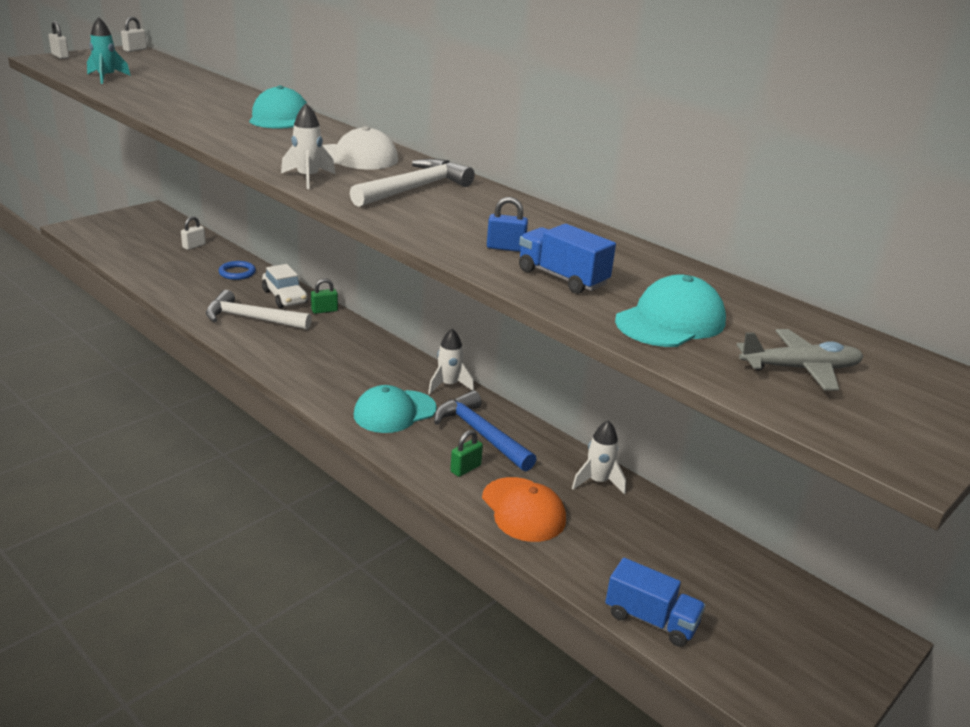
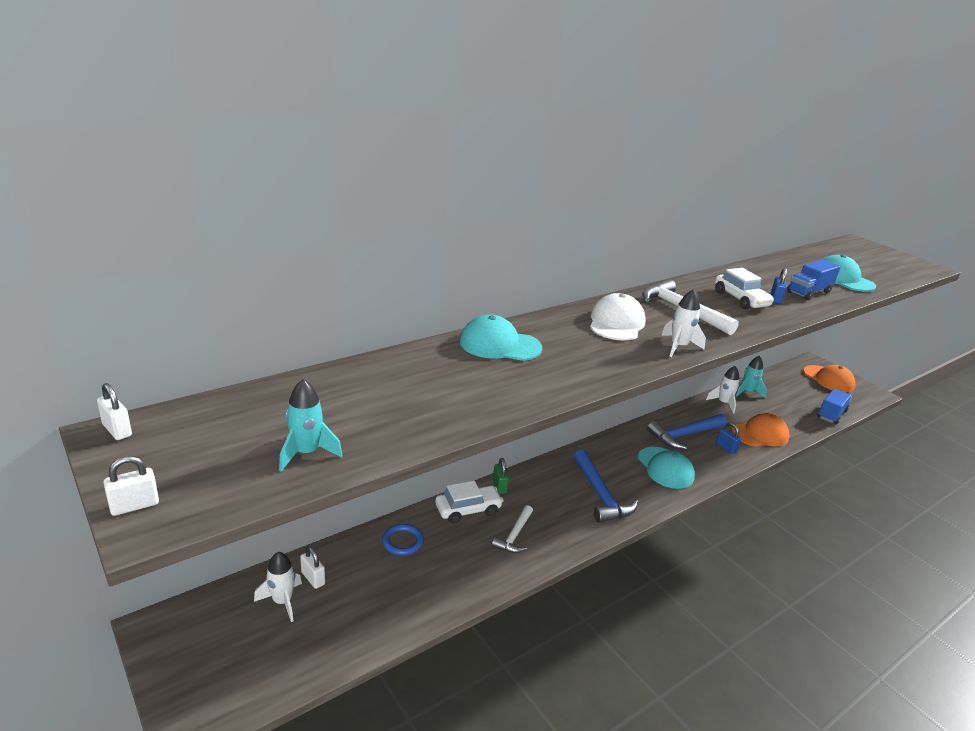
camera: 80 degrees left, 0 degrees up
white hammer [206,290,312,330] -> white hammer [492,505,533,553], size x0.62
white rocket [428,329,474,394] -> white rocket moved to [254,552,302,622]
green padlock [450,430,483,477] -> blue padlock [716,422,741,454]
grey plane [737,329,864,391] -> none
none -> blue hammer [574,450,638,523]
none -> white car [715,268,774,310]
none -> turquoise rocket [736,356,767,398]
none -> orange cap [803,365,855,393]

